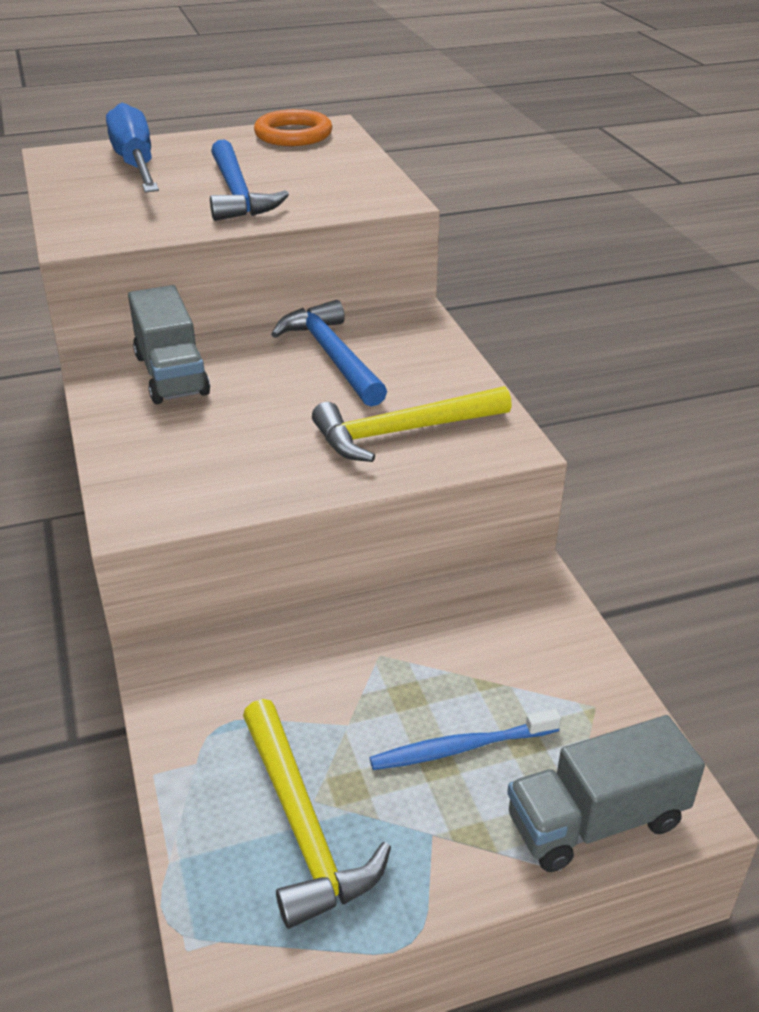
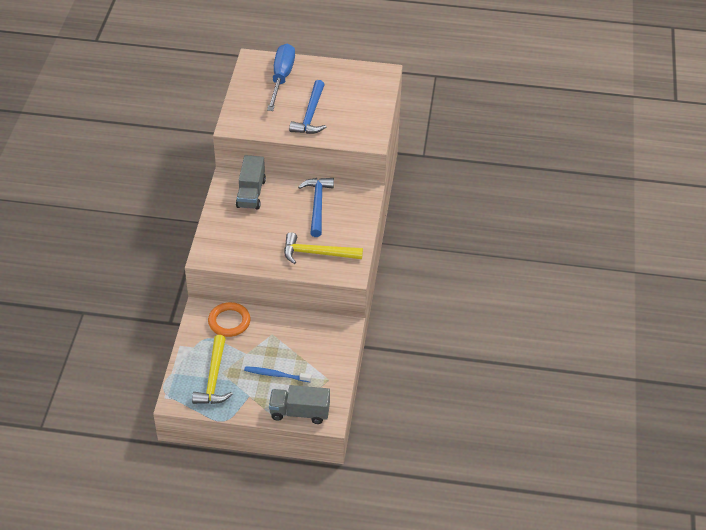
camera: 25 degrees right, 10 degrees up
orange ring [254,109,332,146] -> orange ring moved to [208,302,251,337]

